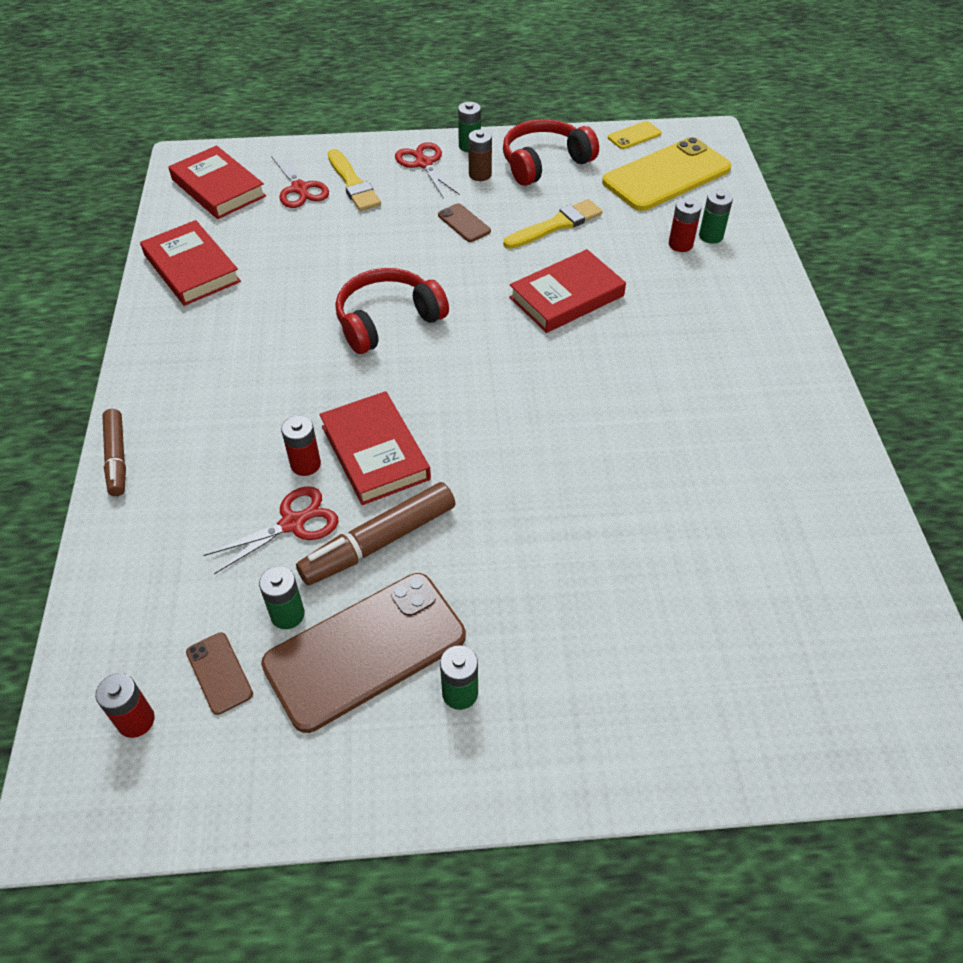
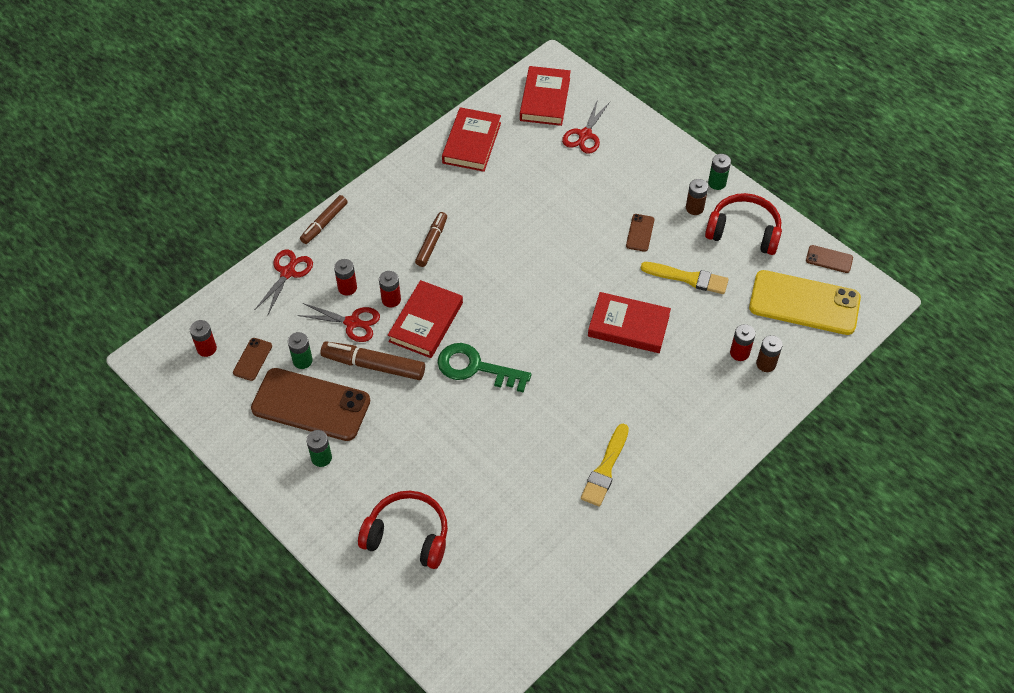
camera: 50 degrees right, 5 degrees up
yellow brush [328,149,381,211] -> yellow brush moved to [581,424,629,507]
red headphones [335,268,449,354] -> red headphones moved to [358,491,448,569]
red scissors [395,142,460,199] -> red scissors moved to [255,250,313,314]
yellow phone [608,121,662,149] -> brown phone [806,245,853,273]
green battery [699,190,733,244] -> brown battery [756,335,783,372]
none -> red battery [334,259,357,295]
none -> brown marker [415,212,447,267]
none -> green key [438,343,531,393]

